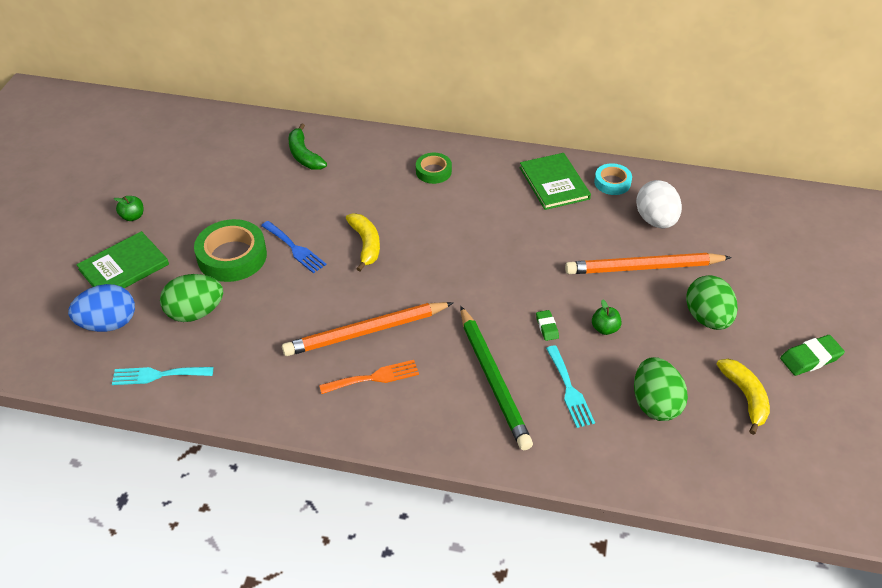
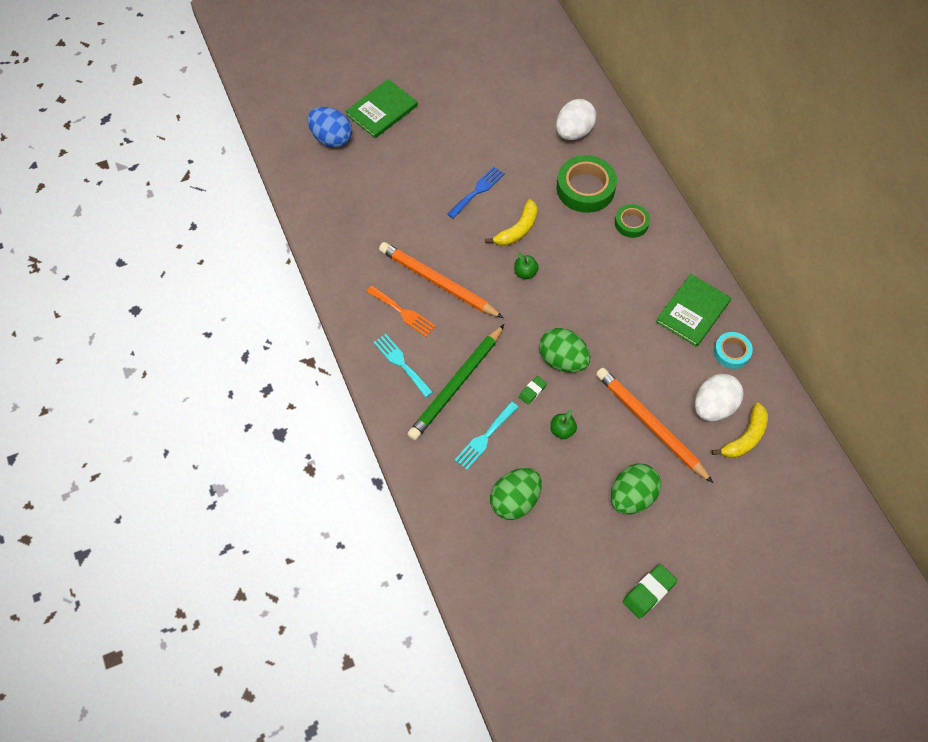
camera: 55 degrees right, 15 degrees up
green book [76,231,169,288] -> green book turned 60 degrees counterclockwise [346,79,418,138]
turquoise fork [112,367,213,385] -> turquoise fork moved to [373,334,433,398]
green apple [114,196,143,221] -> green apple moved to [514,253,539,279]
green egg [160,274,223,322] -> green egg moved to [539,328,590,372]
green tape [194,219,267,282] -> green tape moved to [557,155,617,213]
blue fork [261,221,326,273] -> blue fork turned 150 degrees counterclockwise [447,167,505,219]
green banana [288,123,327,170] -> white egg [556,99,597,140]
yellow banana [716,359,770,435] -> yellow banana moved to [712,403,768,458]
green eraser [780,335,845,376] -> green eraser turned 75 degrees counterclockwise [623,564,677,619]

